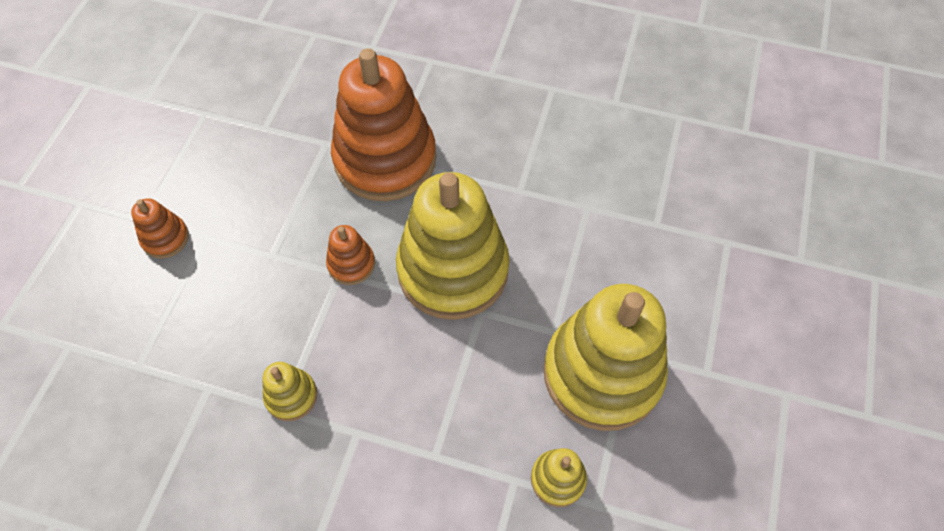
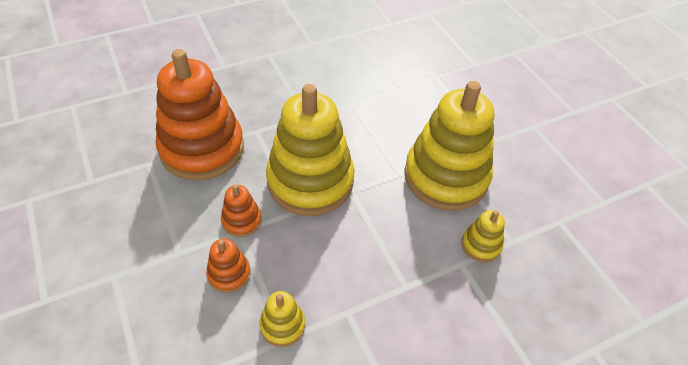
camera: 45 degrees left, 10 degrees down
orange stacking toy [131,198,189,258] -> orange stacking toy moved to [206,238,251,293]

